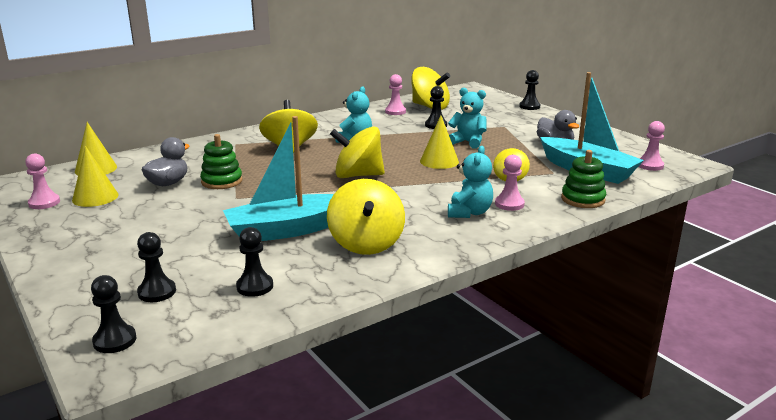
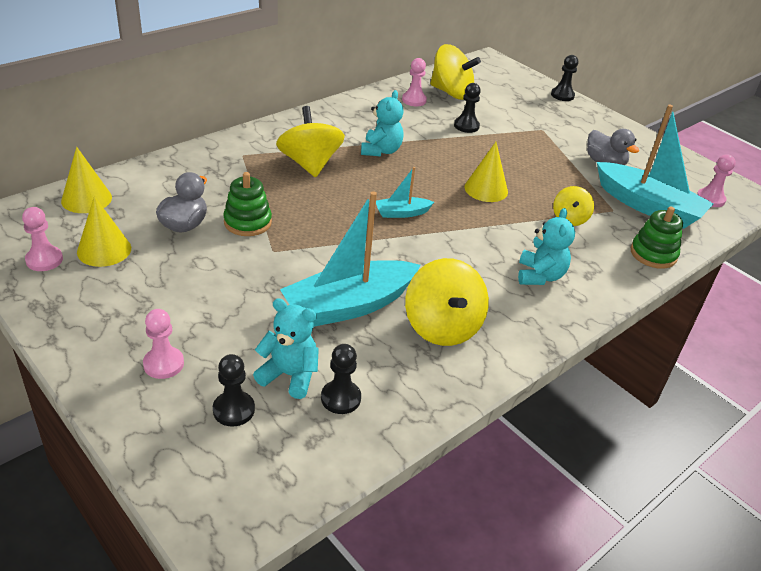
camera: 10 degrees left, 15 degrees up
black pawn [91,275,137,353] -> none
yellow spinning top [330,126,385,178] -> turquoise boat [376,167,434,218]
turquoise teddy bear [448,88,486,149] -> turquoise teddy bear moved to [253,298,319,399]
pink pawn [495,155,525,211] -> pink pawn moved to [143,309,184,379]

